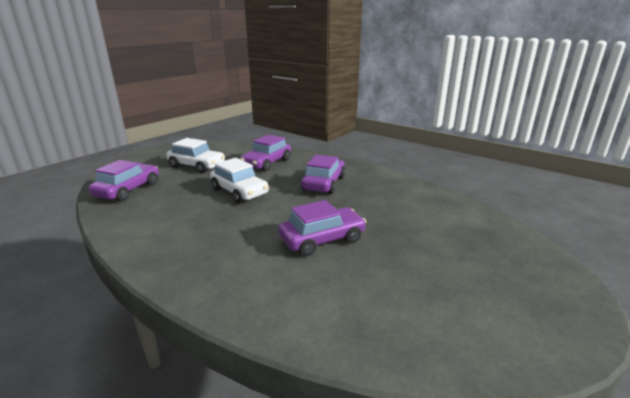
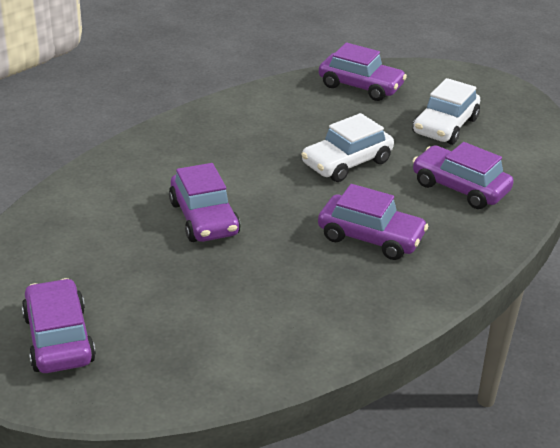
camera: 95 degrees right, 10 degrees up
none -> purple car [22,278,96,373]

